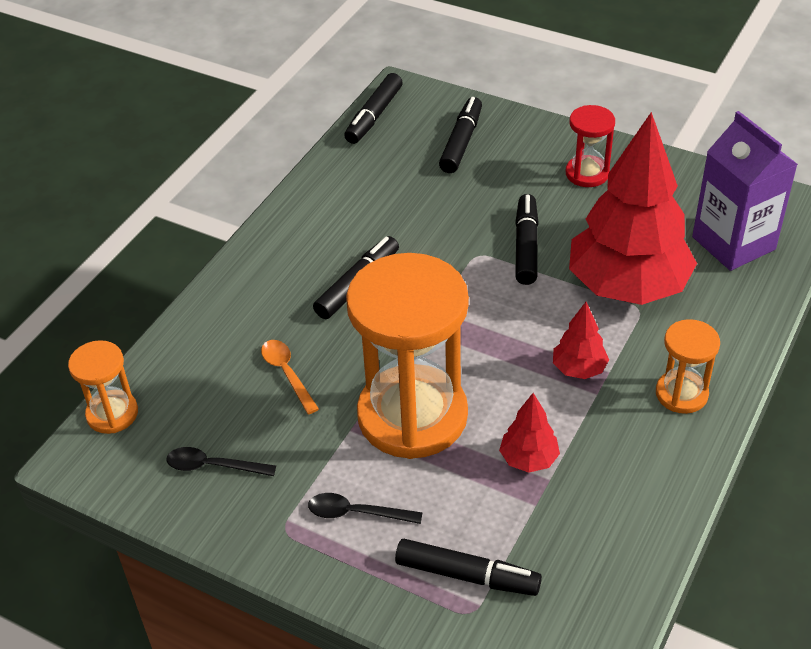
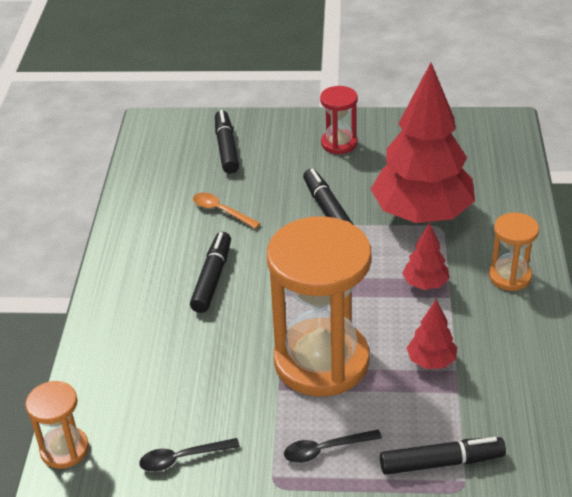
camera: 25 degrees left, 5 degrees down
orange spoon [261,340,319,414] -> orange spoon moved to [193,192,261,229]
black marker [344,73,403,144] -> none
purple carton [692,111,798,271] -> none

